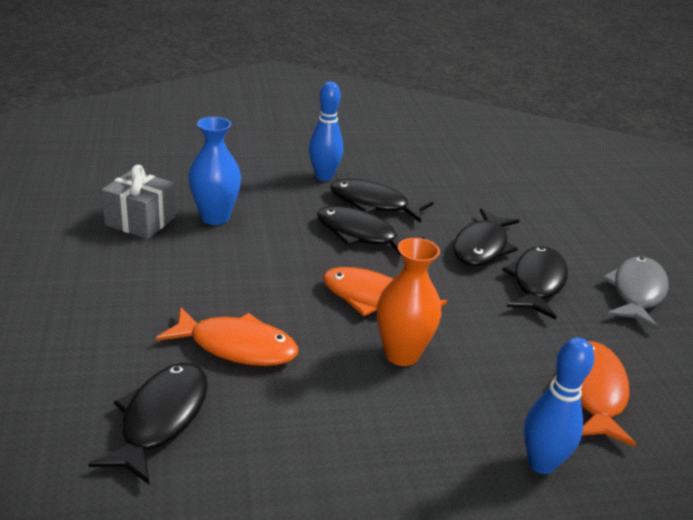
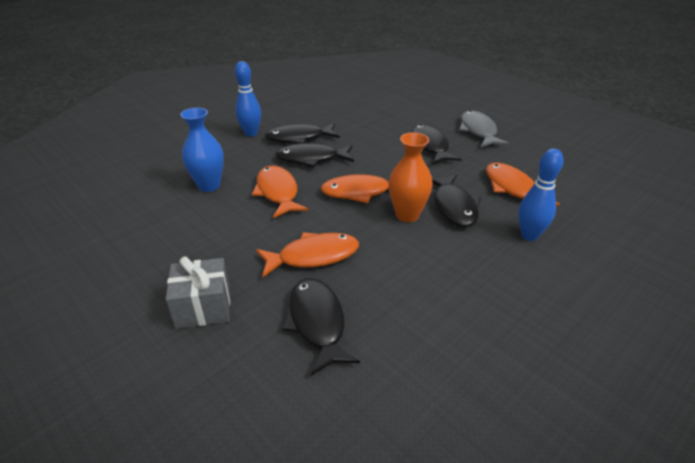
camera: 30 degrees left, 5 degrees up
grey gift [101,165,175,239] -> grey gift moved to [166,256,230,329]
black fish [453,208,520,266] -> black fish moved to [432,174,481,227]
none -> orange fish [252,166,308,218]

